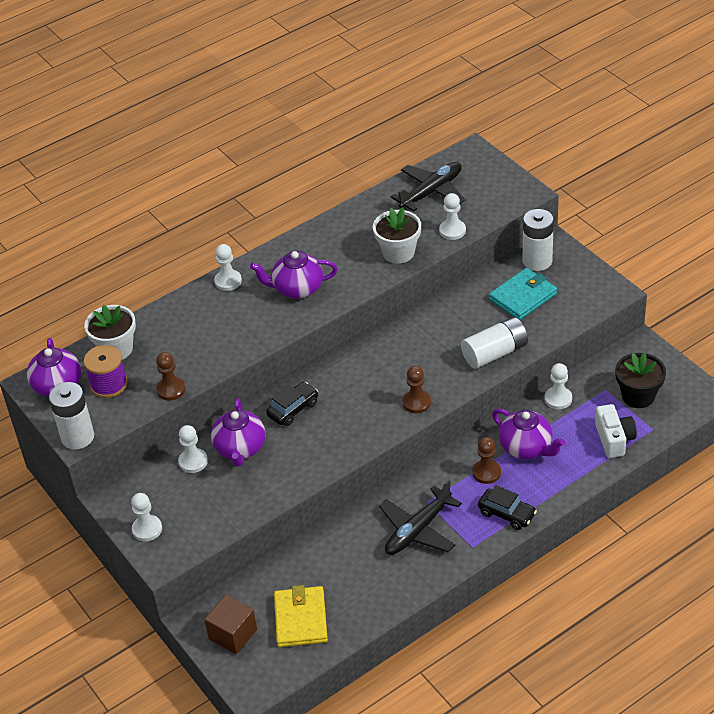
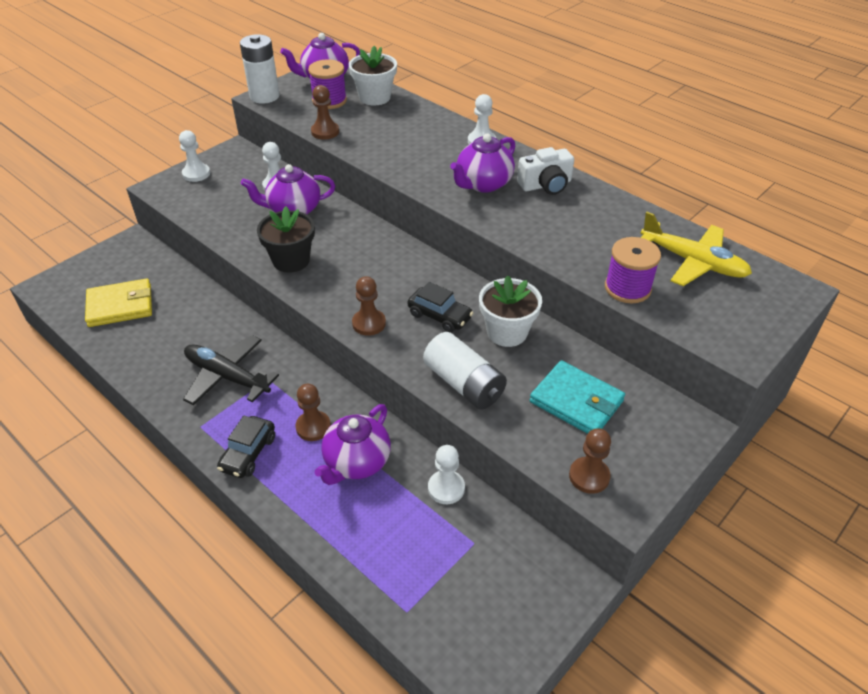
camera: 75 degrees right, 0 degrees up
brown cube [204,595,257,654] -> none
purple teapot [250,251,338,299] -> purple teapot turned 120 degrees counterclockwise [450,134,515,193]
black car [266,382,318,426] -> black car moved to [408,282,473,333]
white flower pot [373,208,421,264] -> white flower pot moved to [479,275,542,347]
black plane [391,162,465,212] -> yellow plane [640,212,752,286]
white pawn [439,193,466,240] -> purple spool [605,237,661,303]
white battery [523,209,554,271] -> none
white camera [595,404,637,458] -> white camera moved to [517,147,574,195]
black flower pot [615,353,666,408] -> black flower pot moved to [257,206,315,273]
none -> brown pawn [569,428,611,494]

